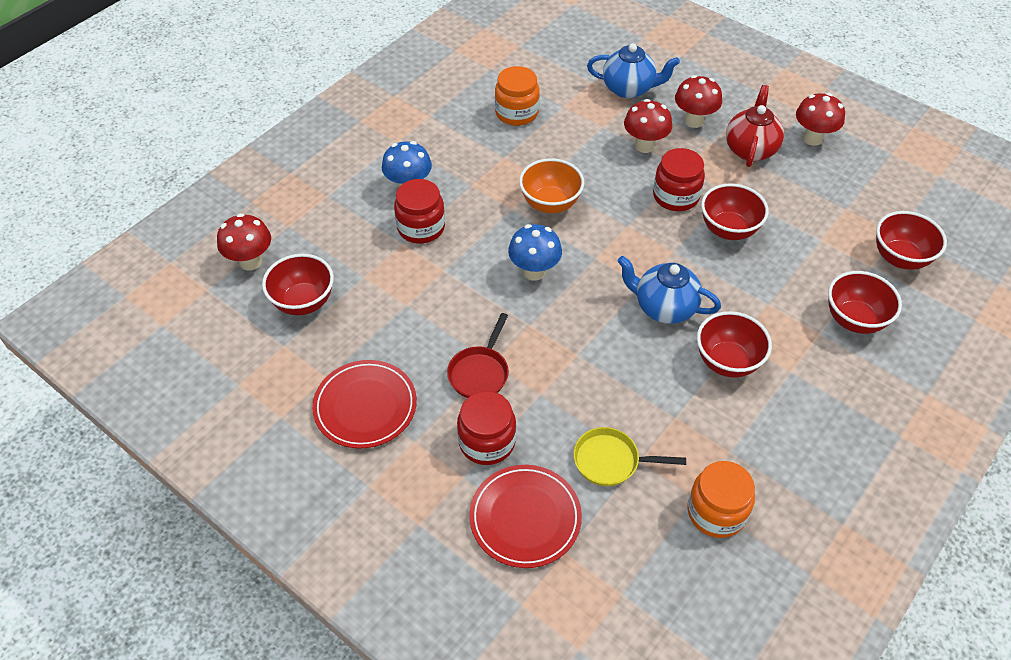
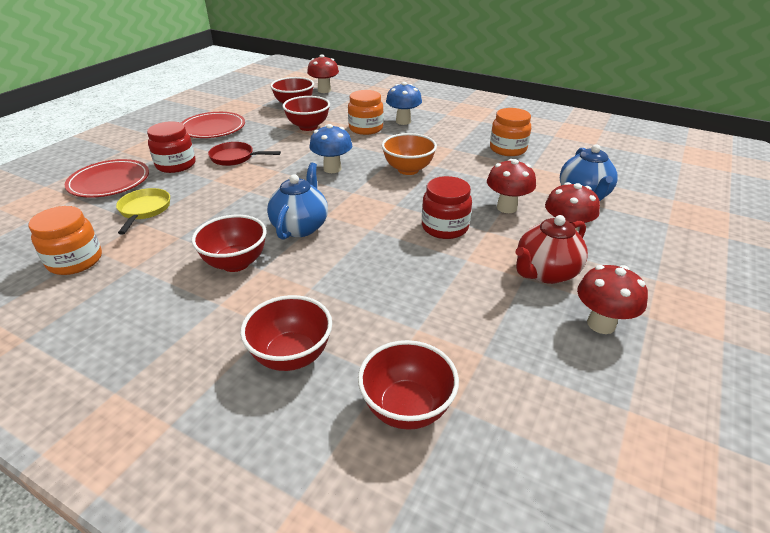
camera: 80 degrees right, 15 degrees down
red jar [394,179,445,244] -> orange jar [348,90,383,135]
red bowl [701,183,769,240] -> red bowl moved to [282,96,330,131]
red teapot [726,85,784,167] -> red teapot turned 135 degrees clockwise [515,215,588,284]

